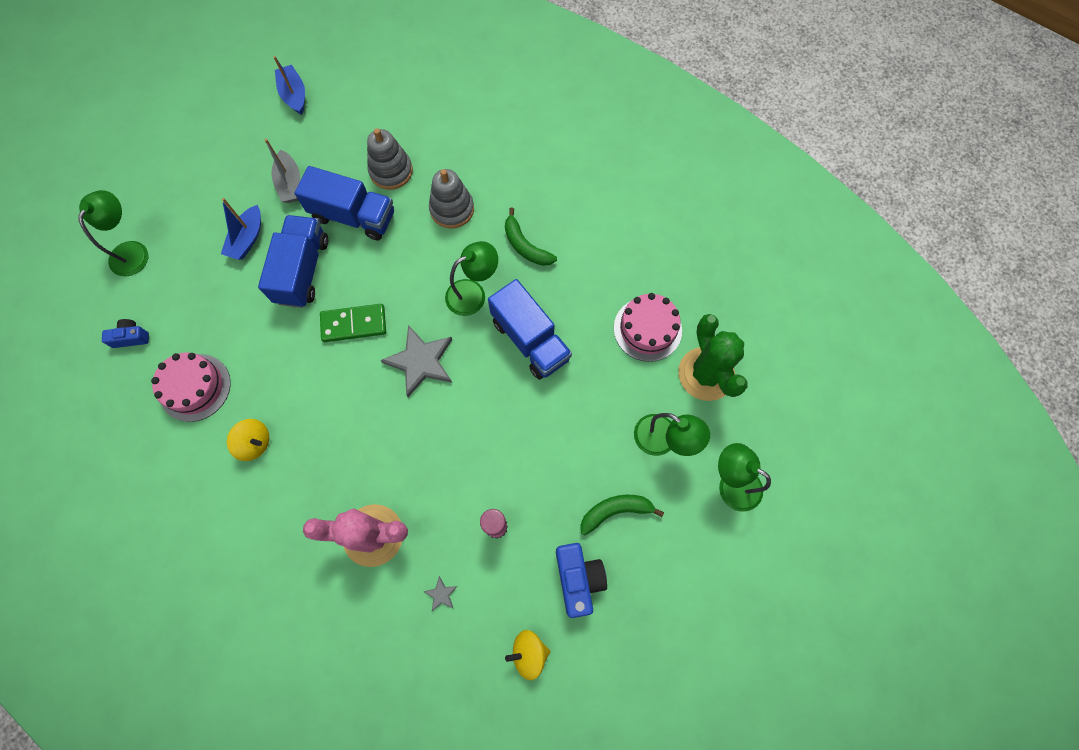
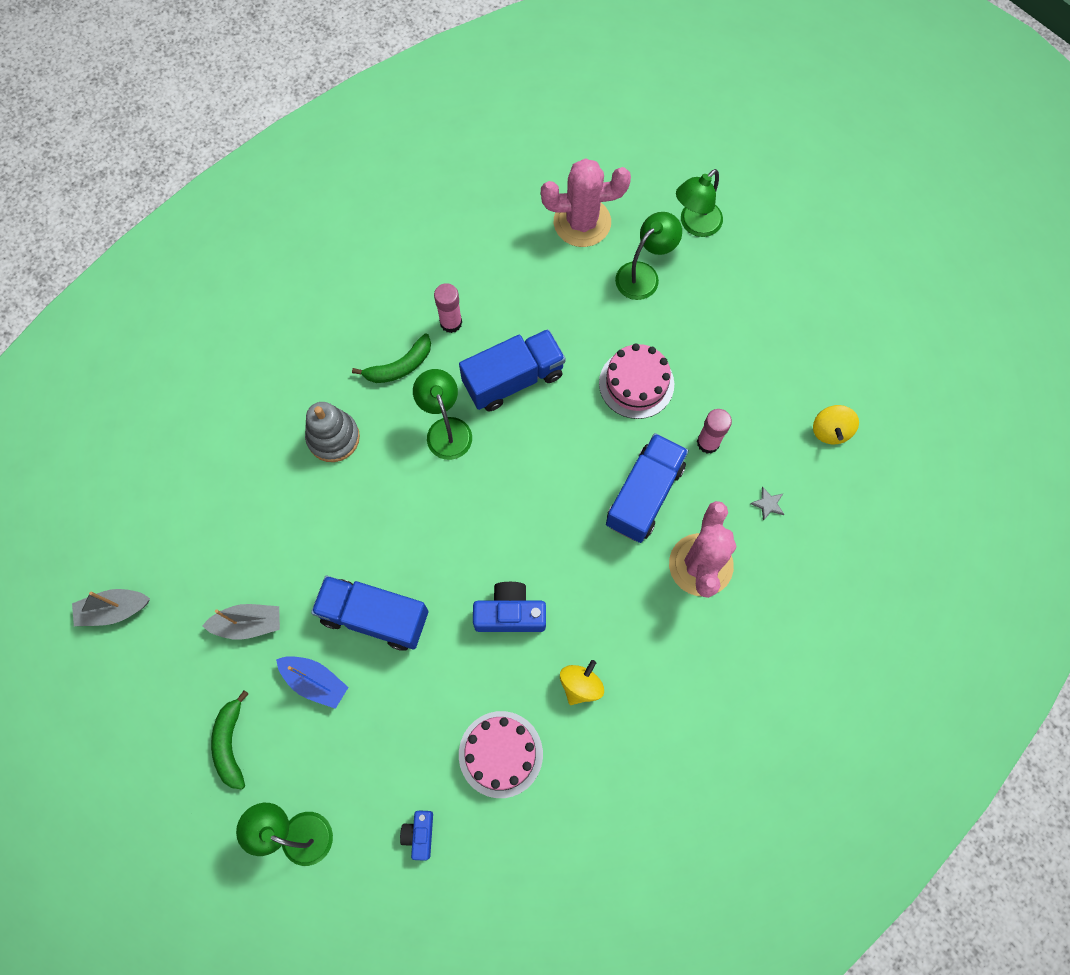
camera: 80 degrees left, 0 degrees up
blue boat [273,56,305,115] -> grey boat [72,589,150,626]
blue truck [294,166,394,241] -> blue truck moved to [606,433,689,543]
green domino [320,304,386,342] -> none
grey stacking toy [367,128,413,190] -> none
grey star [380,325,452,397] -> none
blue camera [556,543,607,618] -> blue camera moved to [473,582,546,632]
green banana [581,495,664,535] -> green banana moved to [211,691,248,789]
pink cake [614,293,682,362] -> pink cake moved to [599,343,674,419]
green cactus [678,314,748,401] -> pink cactus [541,158,631,247]
none -> pink glue stick [434,283,462,333]

